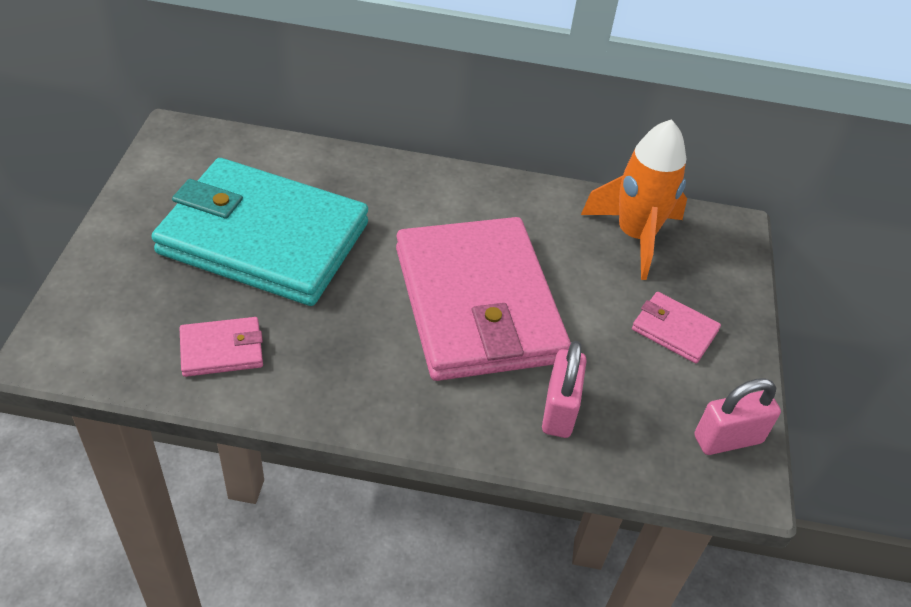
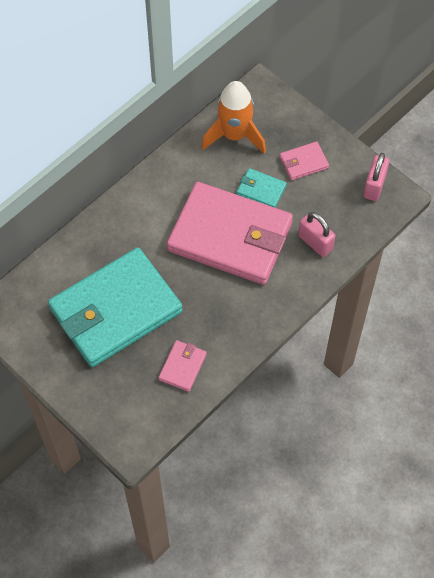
camera: 50 degrees left, 15 degrees up
none -> turquoise wallet [237,168,287,208]

